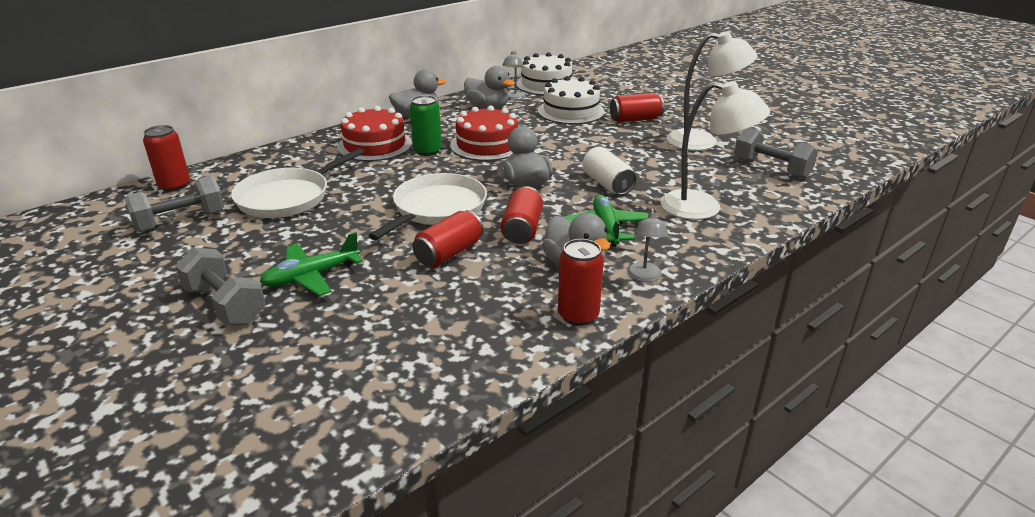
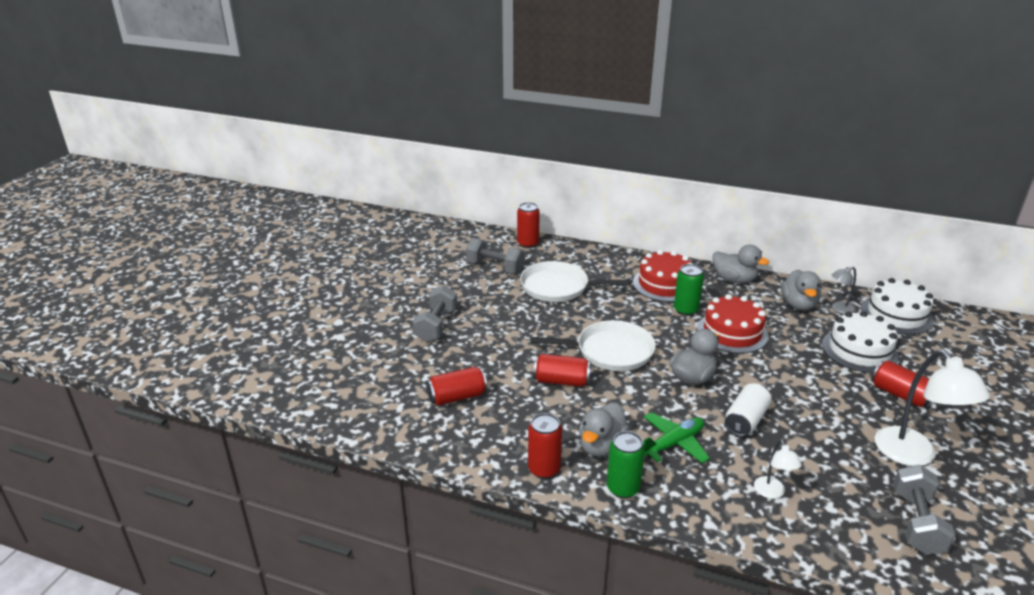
camera: 60 degrees right, 0 degrees up
green plane [259,232,363,296] -> none
red can [500,186,543,244] -> red can moved to [427,367,487,406]
grey lamp [627,208,669,282] -> green can [607,431,645,498]
white lamp [661,81,770,220] -> white lamp [754,440,802,499], size x0.50

